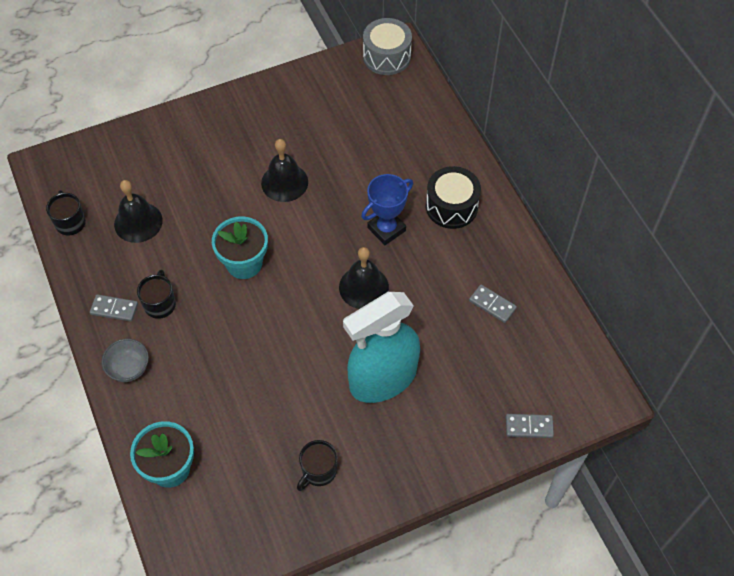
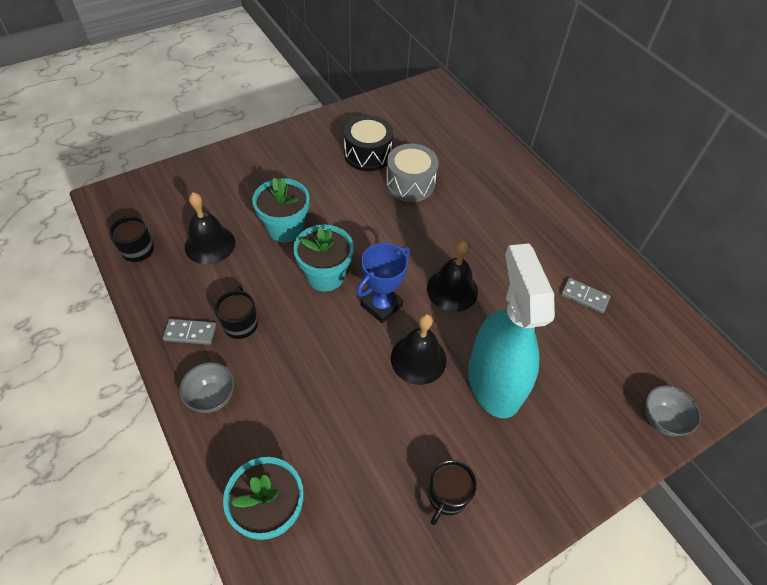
camera: 10 degrees left, 5 degrees down
black bell [261,139,308,202] -> black bell moved to [391,314,446,385]
turquoise spray bottle [343,292,420,403] -> turquoise spray bottle turned 120 degrees clockwise [468,243,555,418]
blue trophy [361,174,413,245] -> blue trophy moved to [356,243,410,323]
grey drum [363,18,412,75] -> grey drum moved to [386,144,438,202]
black drum [426,166,481,229] -> black drum moved to [344,115,393,171]
grey domino [506,414,554,438] -> grey bowl [645,385,701,436]
none -> turquoise flower pot [252,178,310,243]

